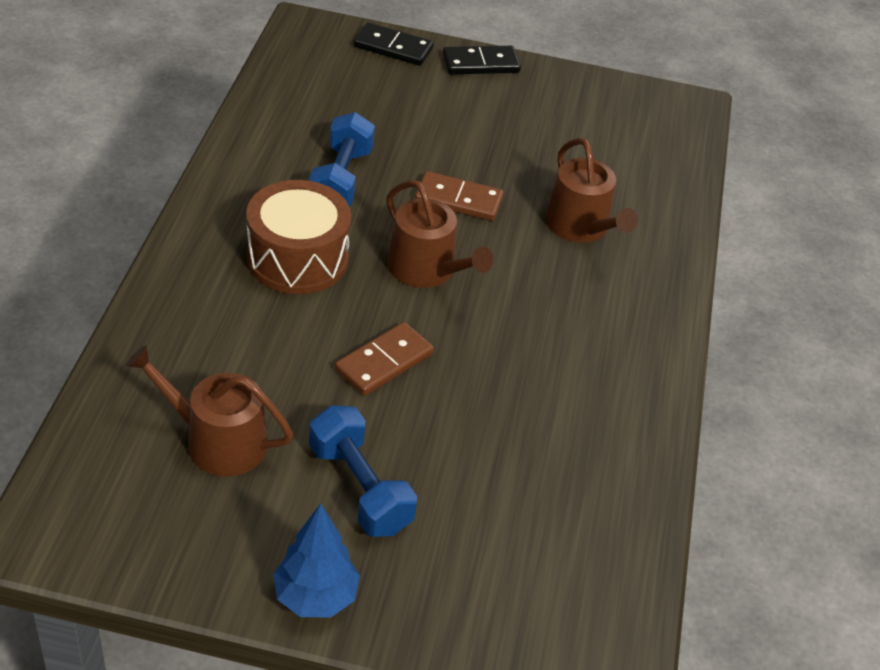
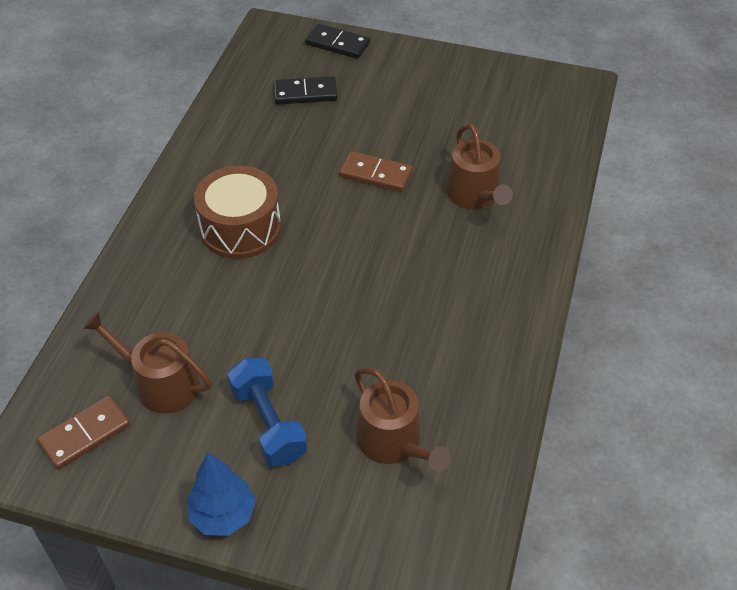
camera: 10 degrees right, 5 degrees up
blue dumbbell [309,112,375,207] -> none
brown domino [335,322,434,396] -> brown domino moved to [37,396,130,470]
brown watering can [386,180,494,288] -> brown watering can moved to [355,367,451,472]
black domino [443,46,521,74] -> black domino moved to [274,76,337,105]

